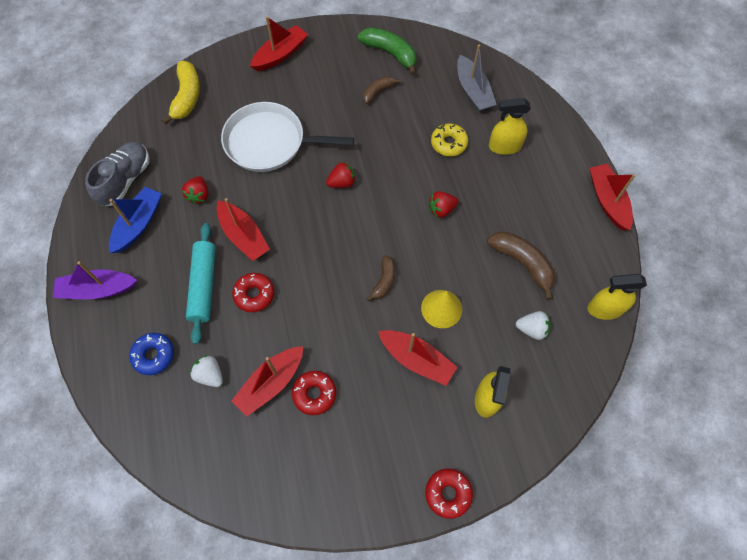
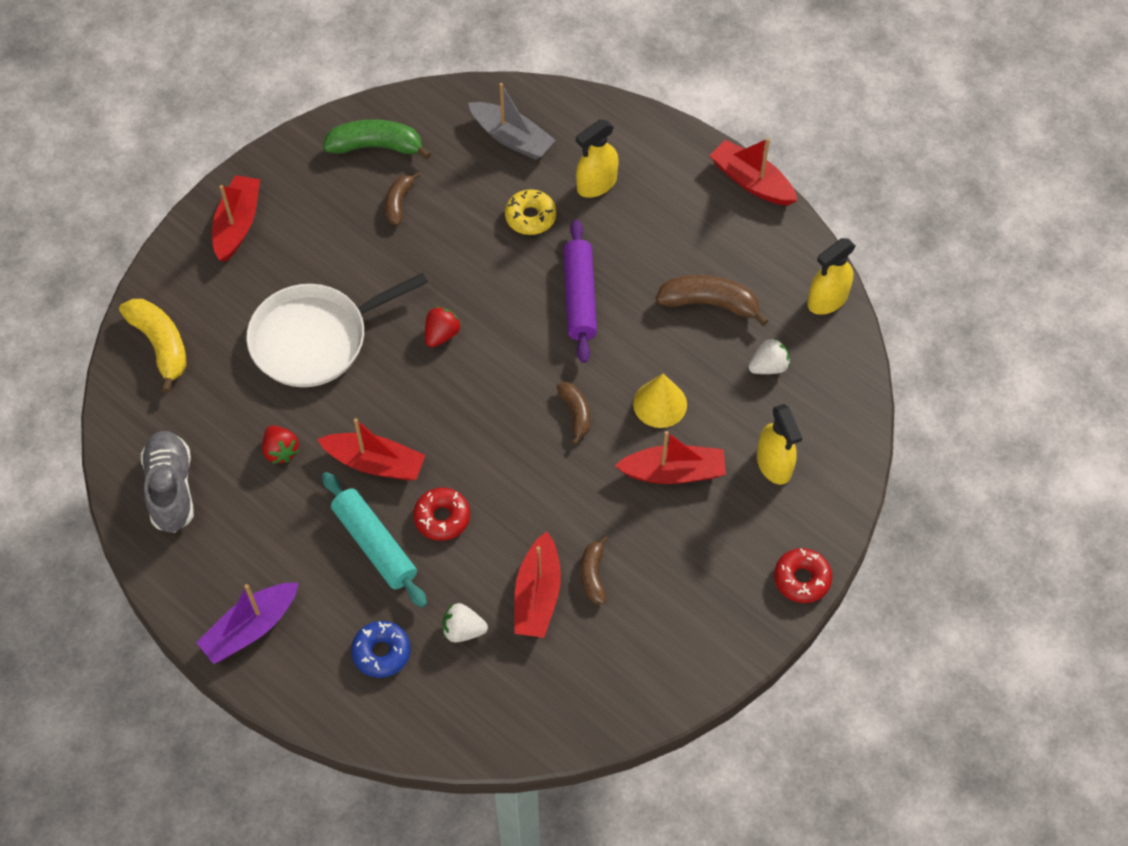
camera: 35 degrees left, 5 degrees down
blue boat [109,187,162,253] -> none
red donut [292,371,336,415] -> brown banana [581,535,608,604]
red strawberry [428,191,459,218] -> purple rolling pin [563,220,597,363]

